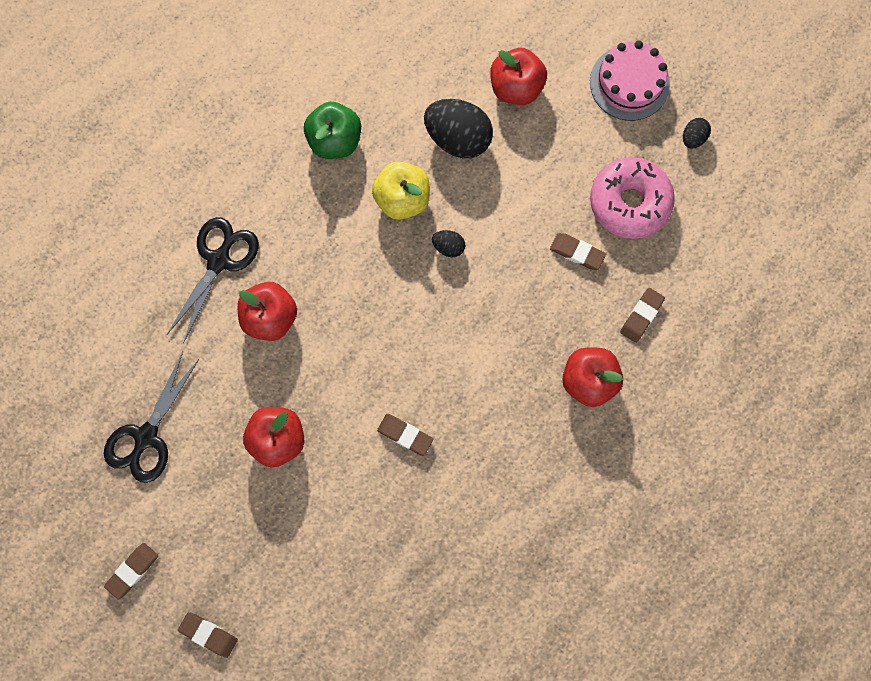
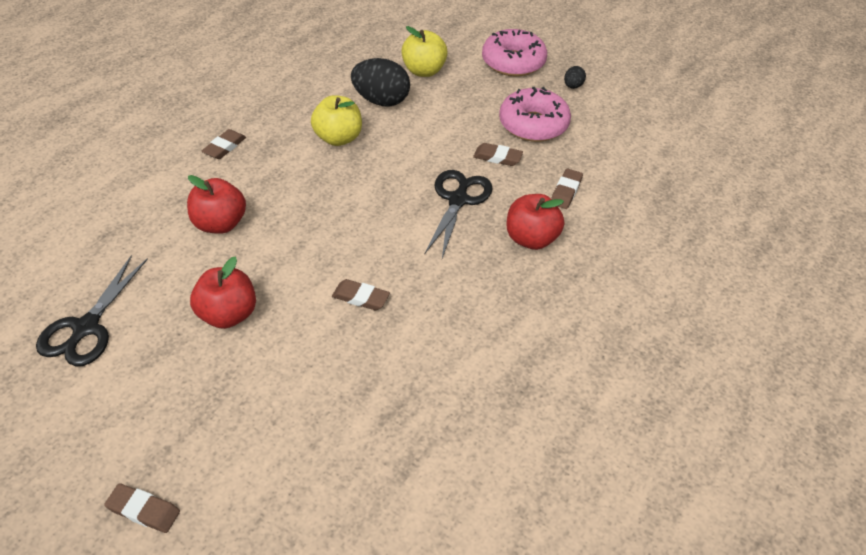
camera: 10 degrees left, 30 degrees down
brown eraser [104,543,158,600] -> brown eraser moved to [202,129,246,159]
black scissors [167,217,259,342] -> black scissors moved to [424,170,493,258]
green apple [304,102,361,159] -> none
black egg [432,230,465,257] -> none
red apple [490,48,547,105] -> yellow apple [401,26,448,77]
pink cake [590,41,670,121] -> pink donut [482,29,547,77]

